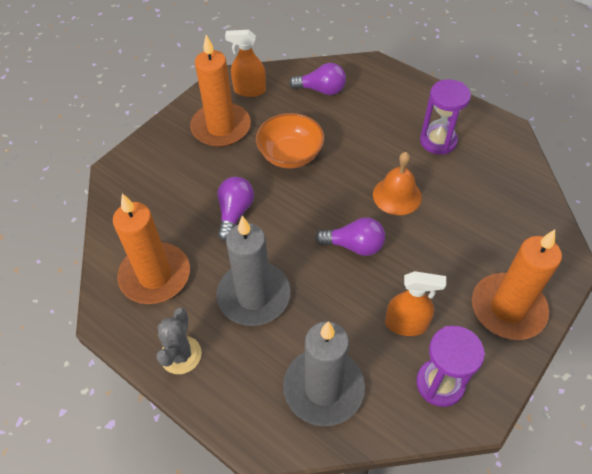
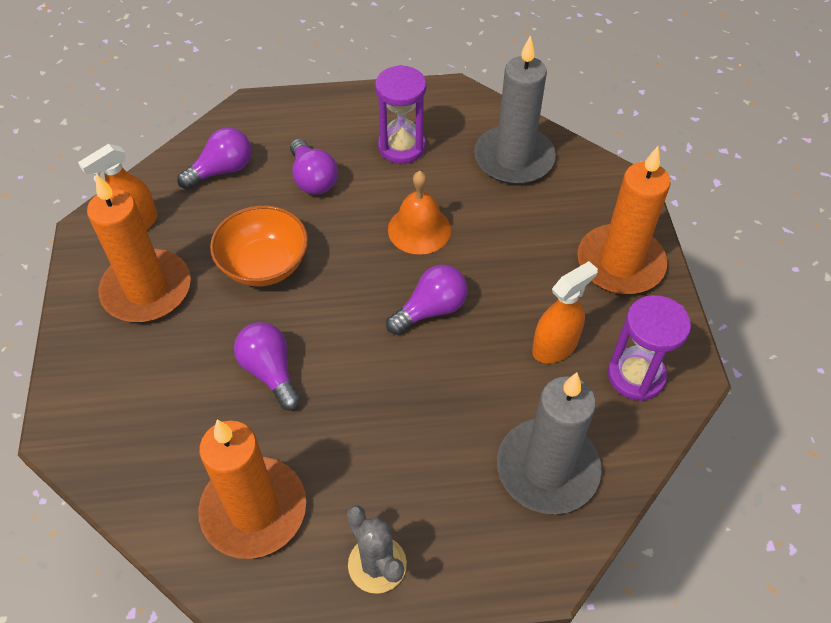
camera: 45 degrees left, 0 degrees up
grey candle [216,216,290,326] -> grey candle moved to [474,35,556,185]
none -> purple light bulb [290,138,338,195]

